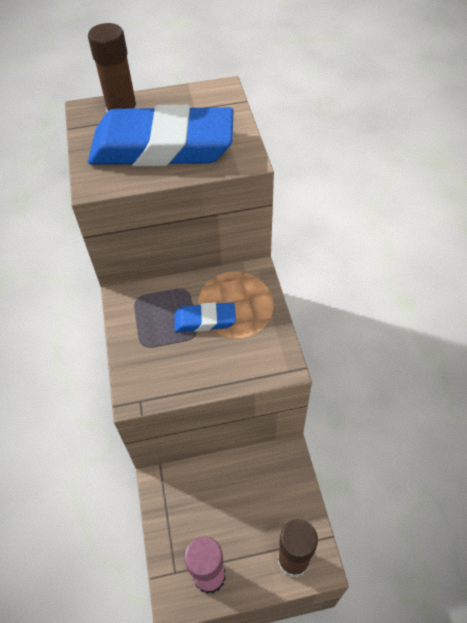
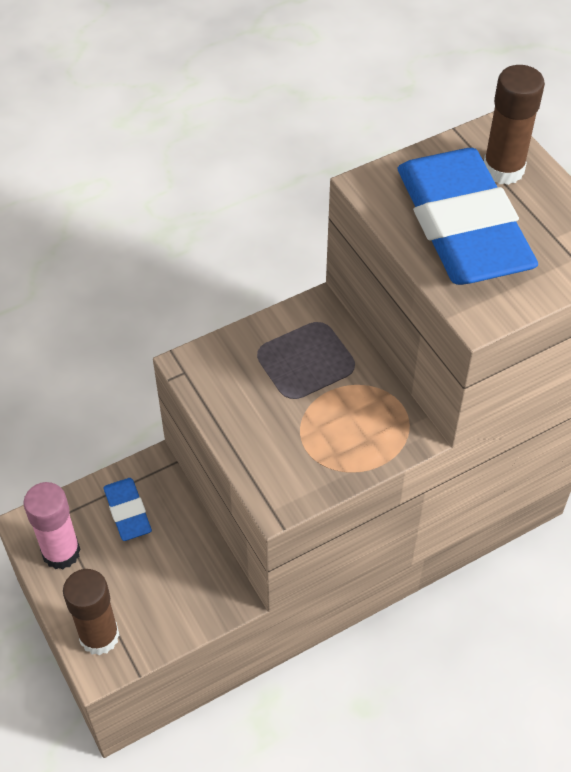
camera: 70 degrees right, 0 degrees up
blue eraser [174,302,236,332] -> blue eraser moved to [103,478,152,541]

